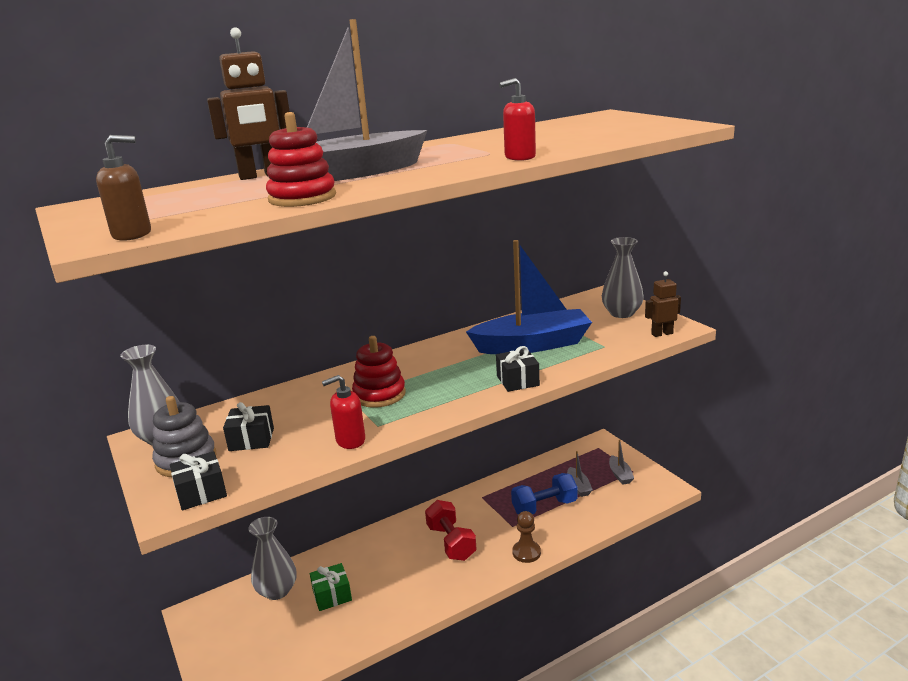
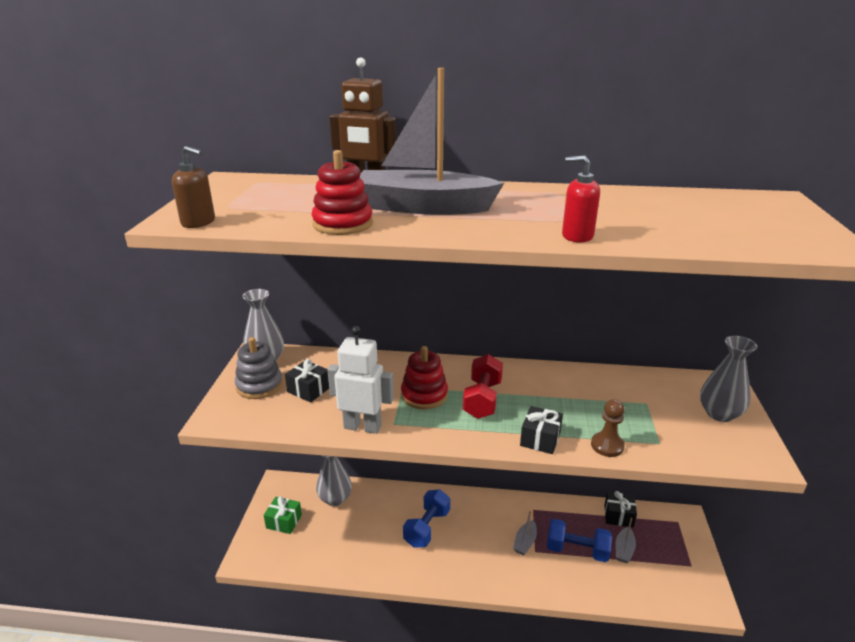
camera: 35 degrees right, 5 degrees up
black gift [170,451,227,510] -> black gift moved to [604,491,637,528]
green gift [310,563,352,611] -> green gift moved to [264,496,302,534]
red soap dispenser [322,375,365,449] -> white robot [327,326,394,434]
red dumbbell [425,500,477,561] -> red dumbbell moved to [463,354,503,419]
blue boat [466,240,592,354] -> none
brown pawn [512,511,541,563] -> brown pawn moved to [591,399,625,457]
grey boat [609,439,634,485] -> grey boat moved to [513,511,537,555]
brown robot [645,271,681,337] -> none
none -> blue dumbbell [403,489,450,547]

